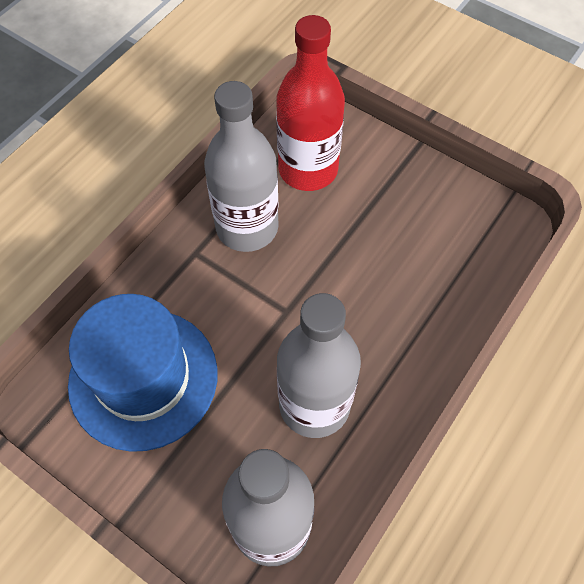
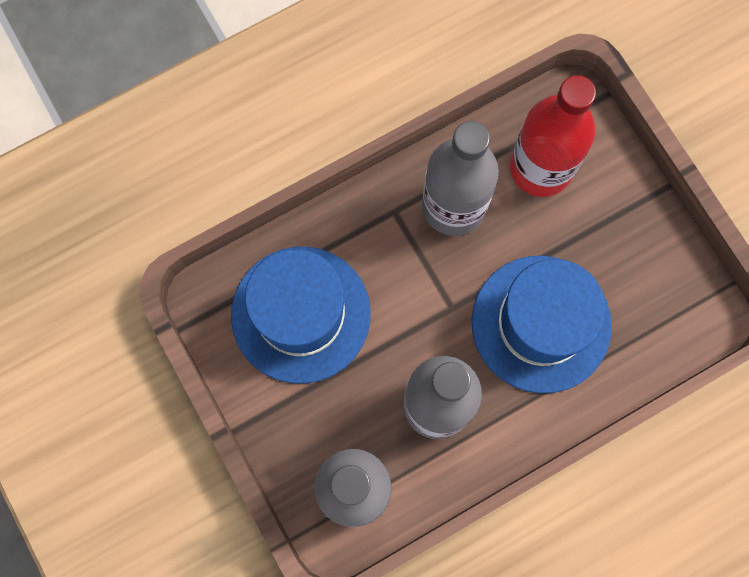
camera: 25 degrees right, 15 degrees up
none -> blue hat [472,256,612,394]

